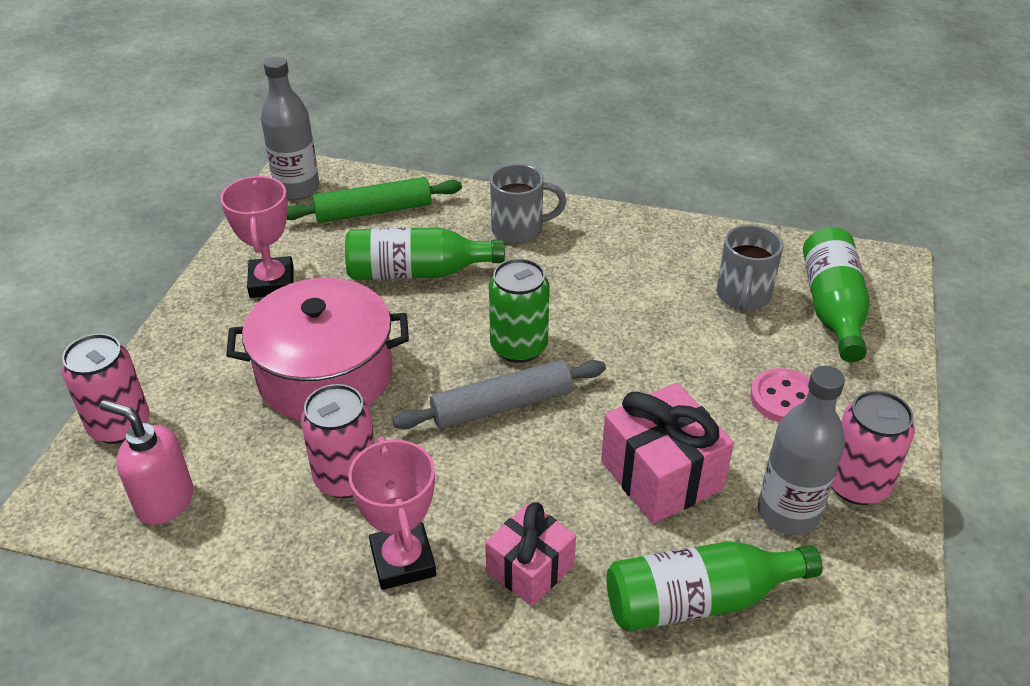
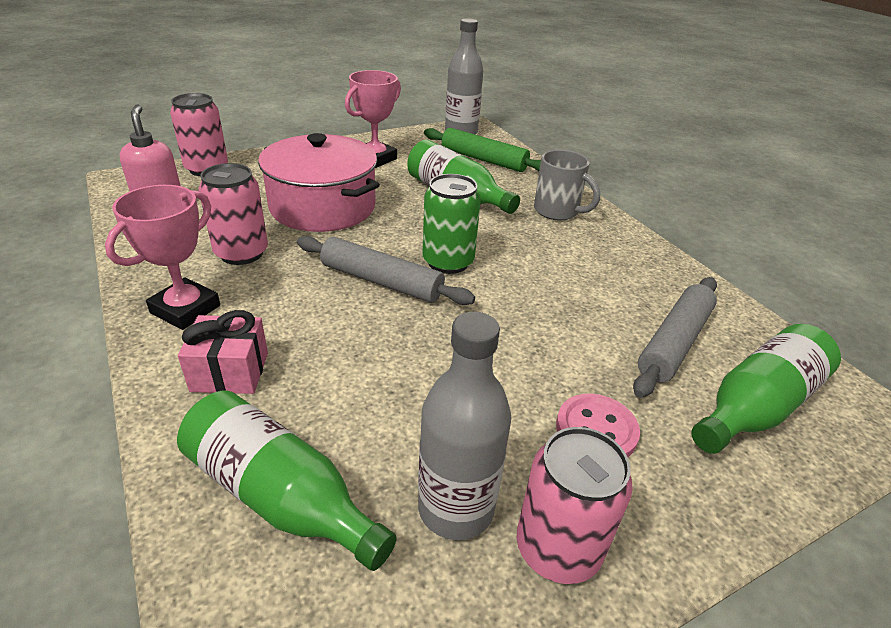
camera: 45 degrees right, 5 degrees down
pink gift [601,383,734,524] -> none
grey mug [717,225,783,311] -> grey rolling pin [633,277,717,398]

